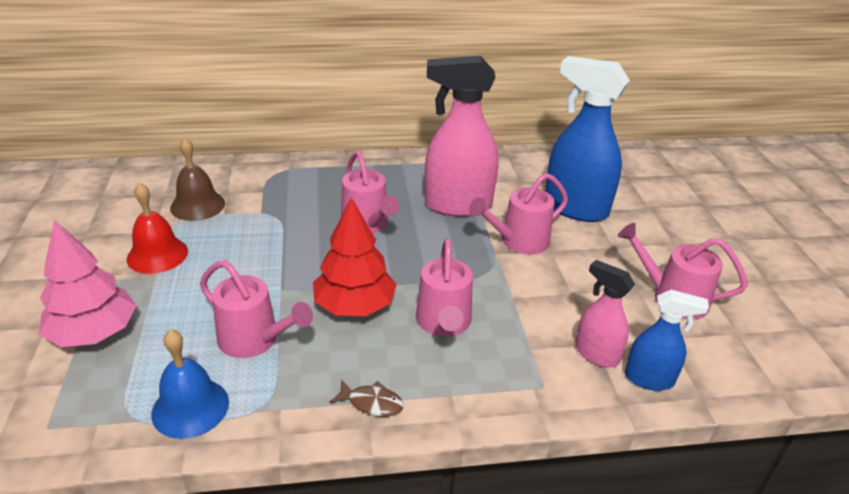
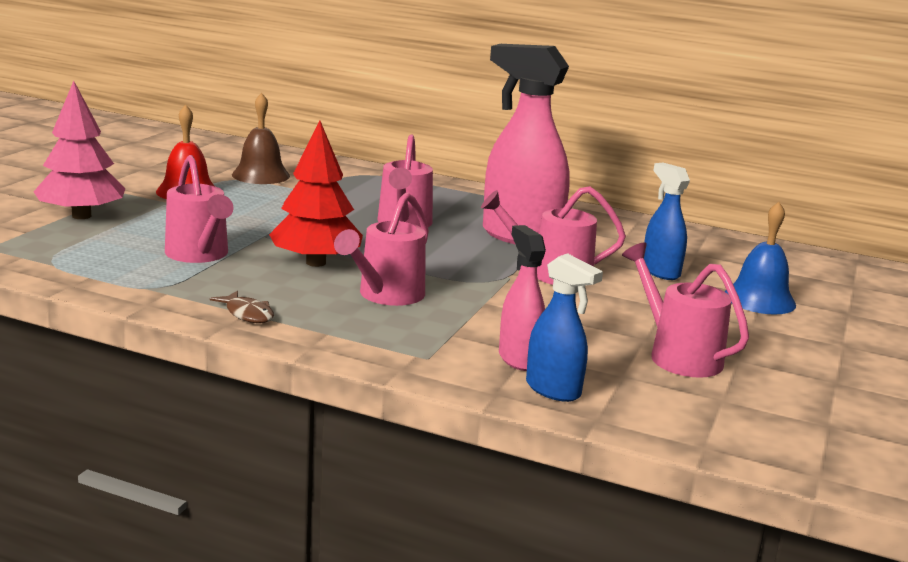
camera: 30 degrees right, 15 degrees down
blue bell [151,329,229,439] -> blue bell moved to [725,202,796,315]
blue spray bottle [545,56,630,222] -> blue spray bottle [644,163,690,280], size x0.54

